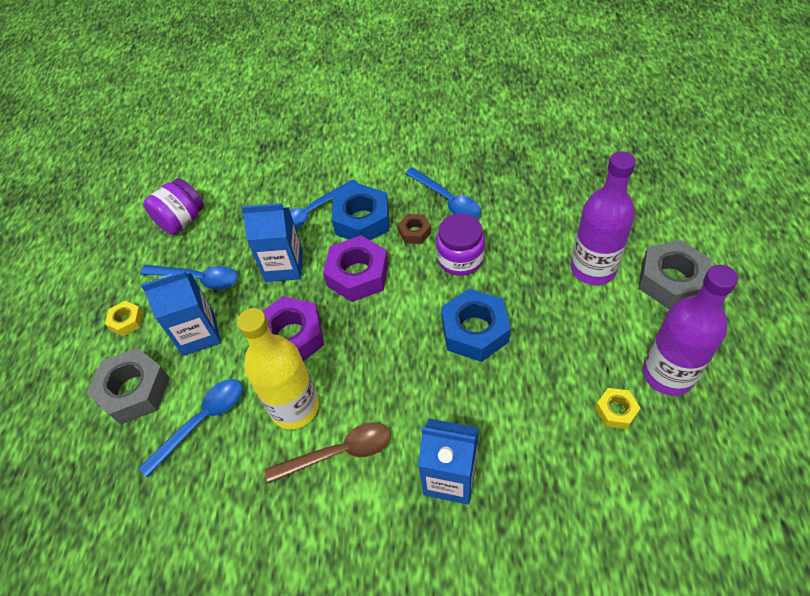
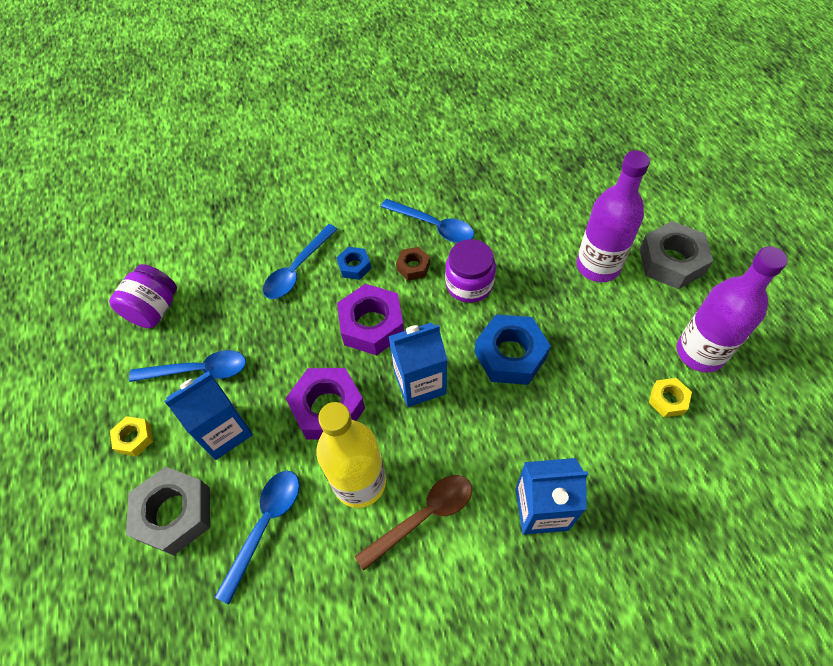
camera: 20 degrees left, 5 degrees up
blue carton [241,203,303,282] -> blue carton moved to [389,323,447,407]
blue nut [332,184,389,240] -> blue nut [336,247,371,280], size x0.52

